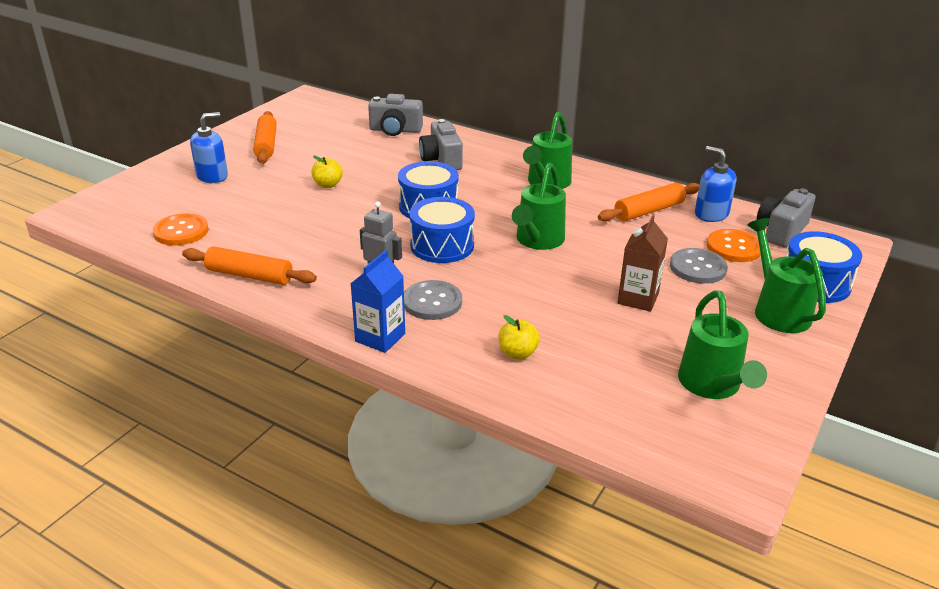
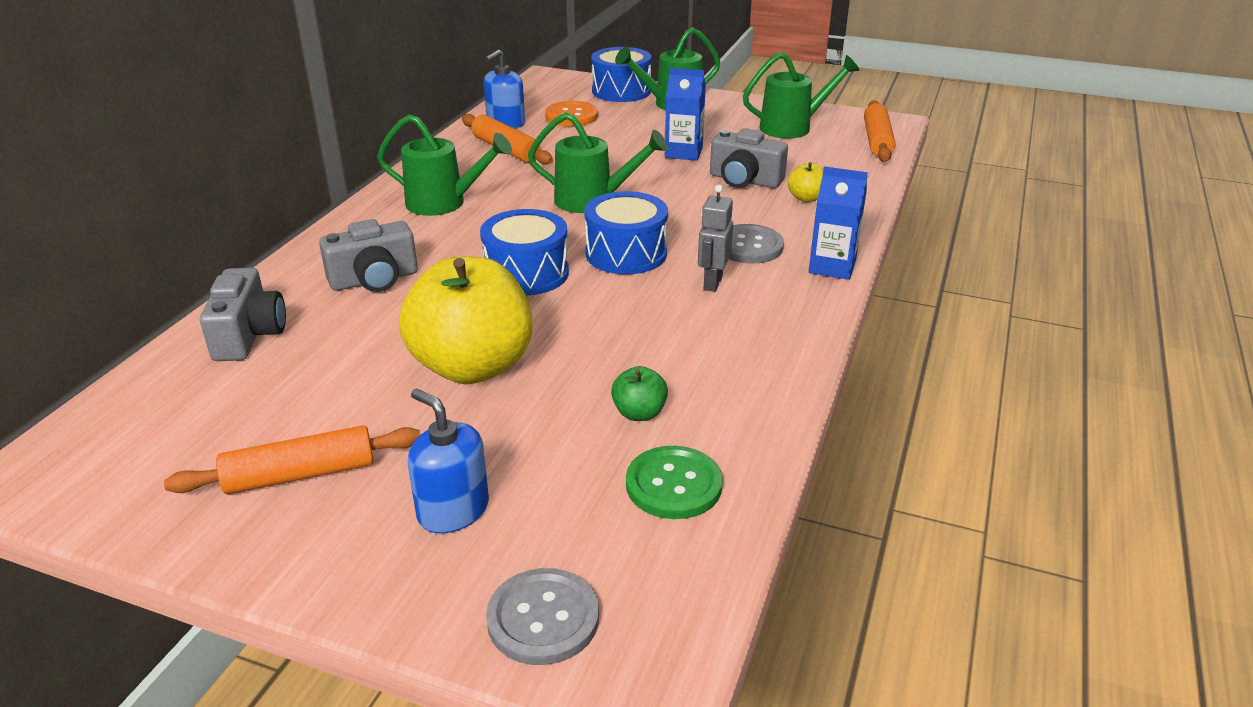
camera: 100 degrees left, 0 degrees up
orange button [153,213,209,246] -> green button [626,446,723,519]
orange rolling pin [182,246,317,285] -> orange rolling pin moved to [864,100,895,162]
yellow apple [311,156,343,188] -> yellow apple [399,256,533,384], size x2.43
brown carton [618,215,668,312] -> blue carton [665,68,706,161]
grey button [670,248,728,284] -> grey button moved to [486,568,599,665]
grey camera [757,189,815,247] -> grey camera moved to [710,128,788,188]
none -> green apple [611,366,668,421]

